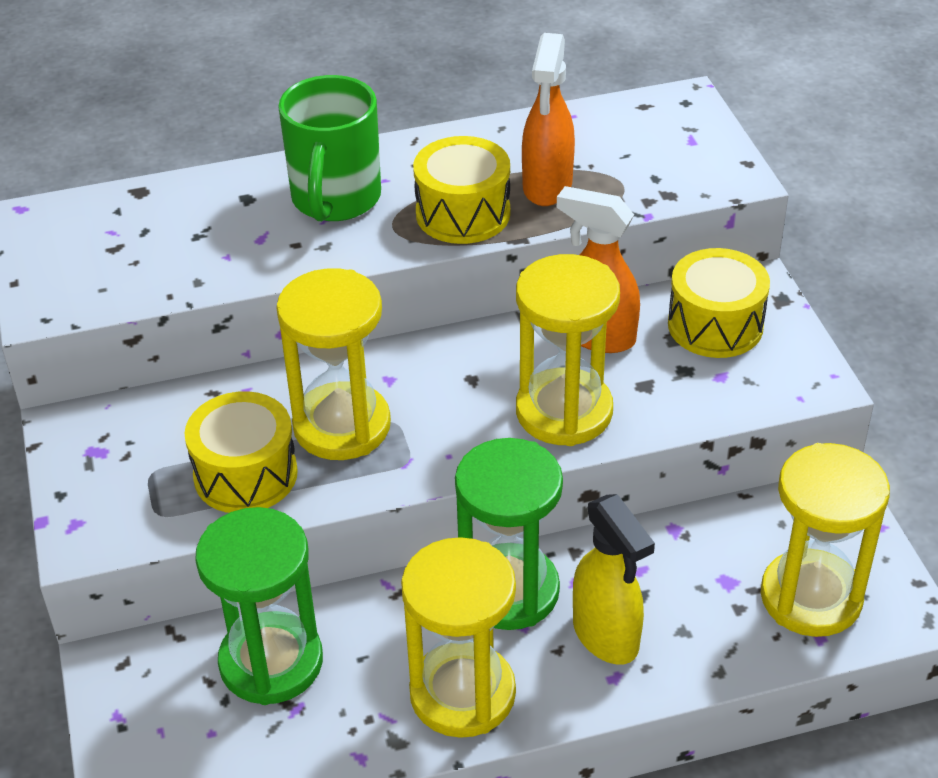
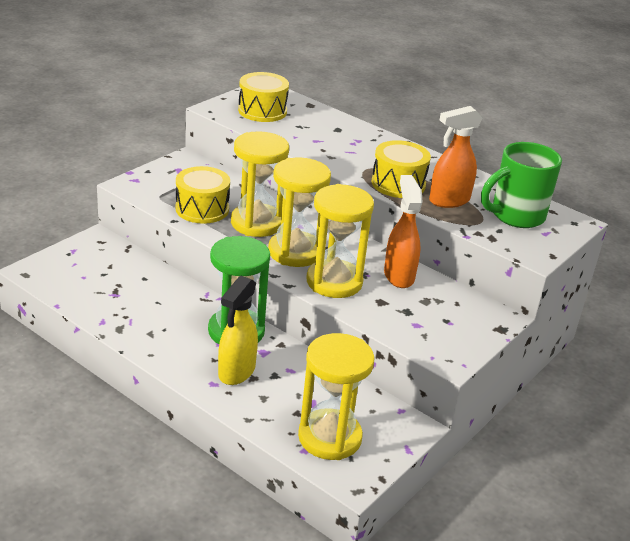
camera: 50 degrees right, 10 degrees down
green hourglass [195,507,323,705] -> none
green mug [278,75,381,221] -> green mug moved to [481,142,562,228]
yellow hourglass [401,537,516,738] -> yellow hourglass moved to [268,158,331,267]
yellow drum [668,248,770,358] -> yellow drum moved to [238,72,289,122]

